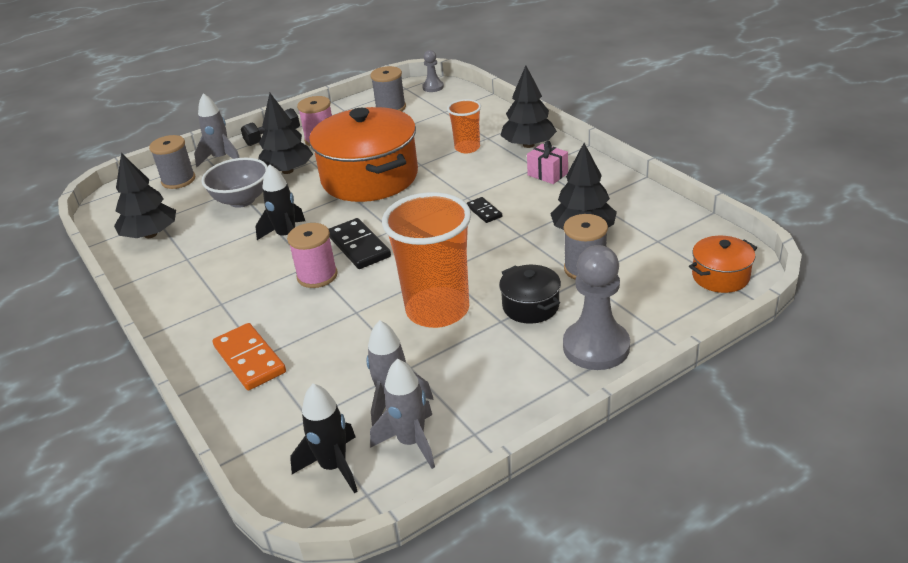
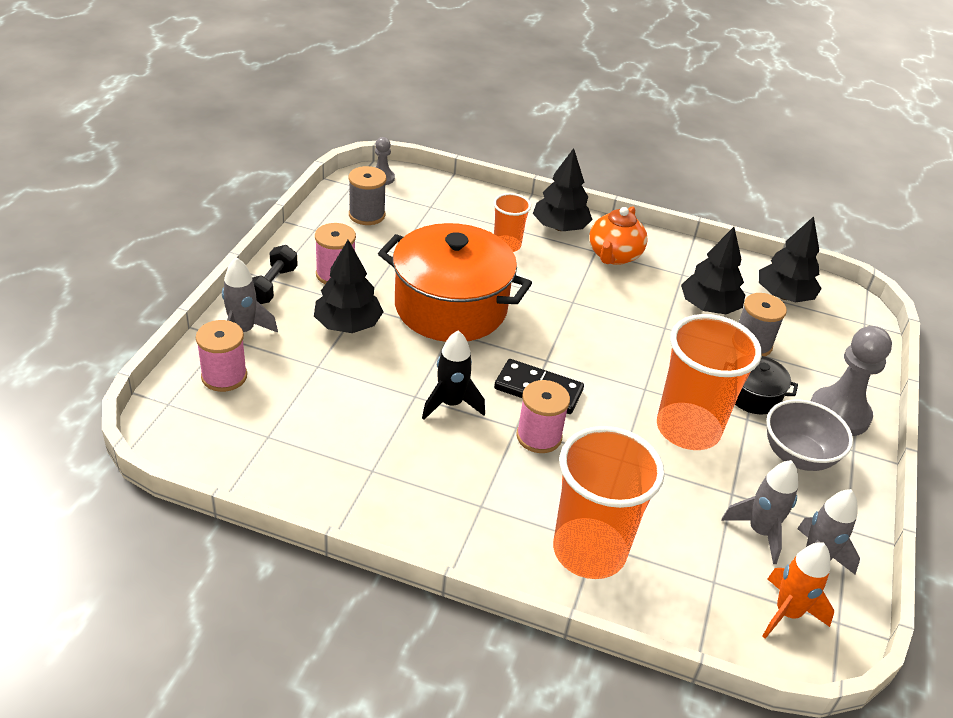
camera: 45 degrees left, 5 degrees up
black tree [114,153,176,238] -> black tree moved to [759,216,822,302]
grey spool [149,135,195,189] -> pink spool [196,320,247,392]
grey bowl [202,158,268,208] -> grey bowl moved to [766,399,853,471]
orange domino [212,323,286,390] -> orange cup [553,426,665,579]
black rocket [290,383,358,494] -> orange rocket [762,542,834,639]
black domino [467,197,502,223] -> none
pink gift [527,141,568,184] -> orange teapot [589,206,648,265]
orange pot [689,236,757,293] -> none

